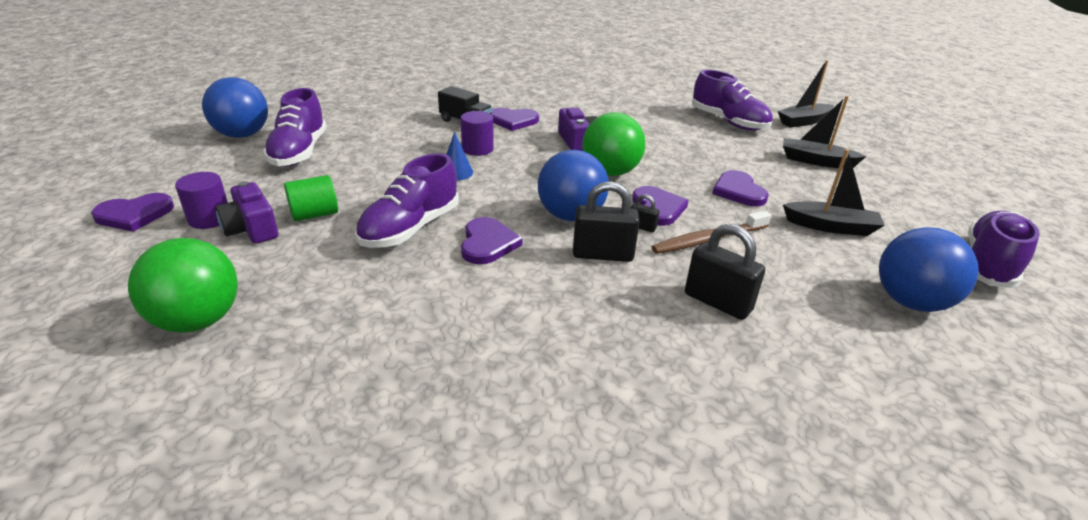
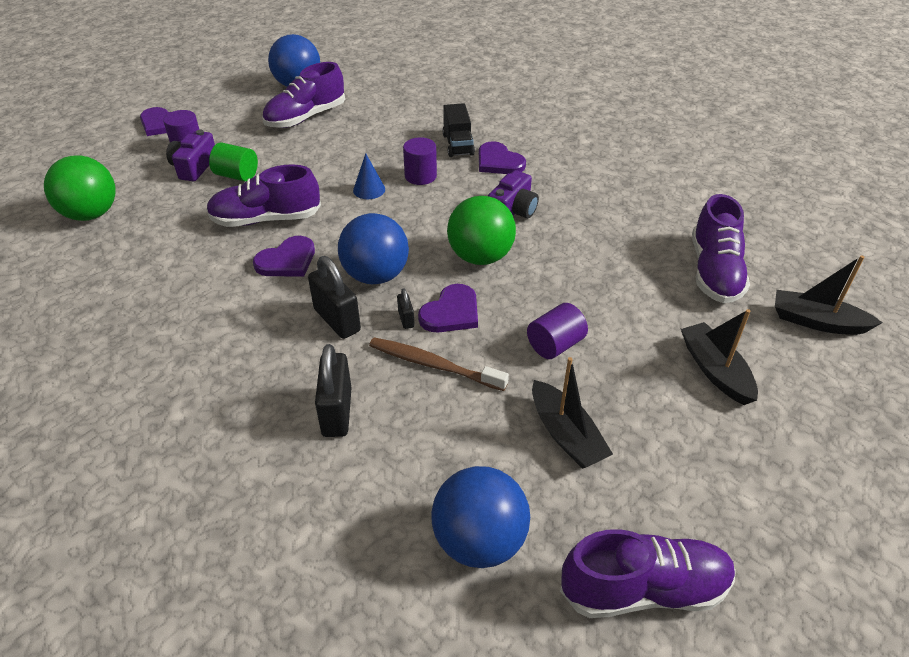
camera: 50 degrees right, 10 degrees up
purple heart [712,170,769,206] -> purple cylinder [527,303,588,359]

